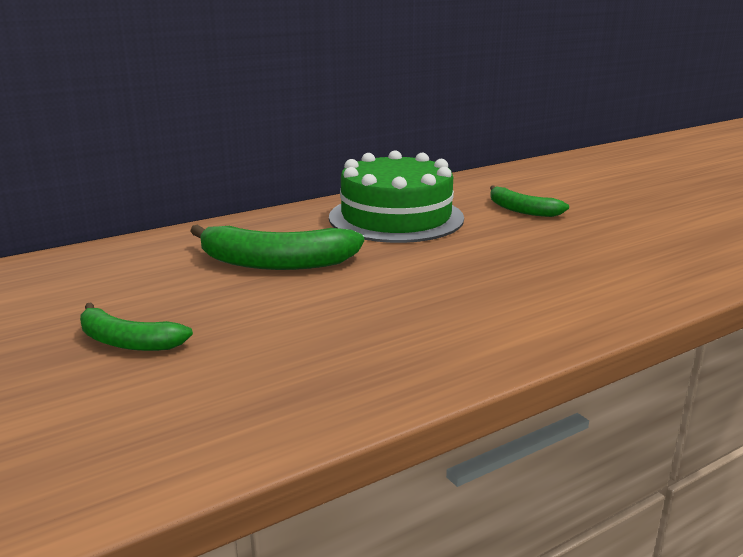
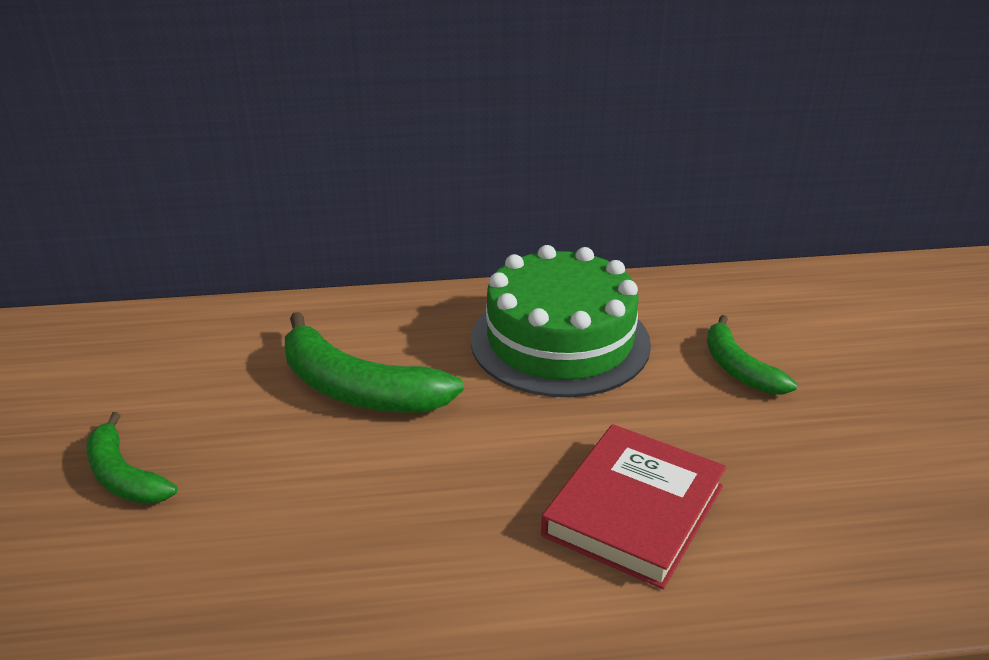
camera: 25 degrees right, 10 degrees up
none -> red book [541,424,726,589]

